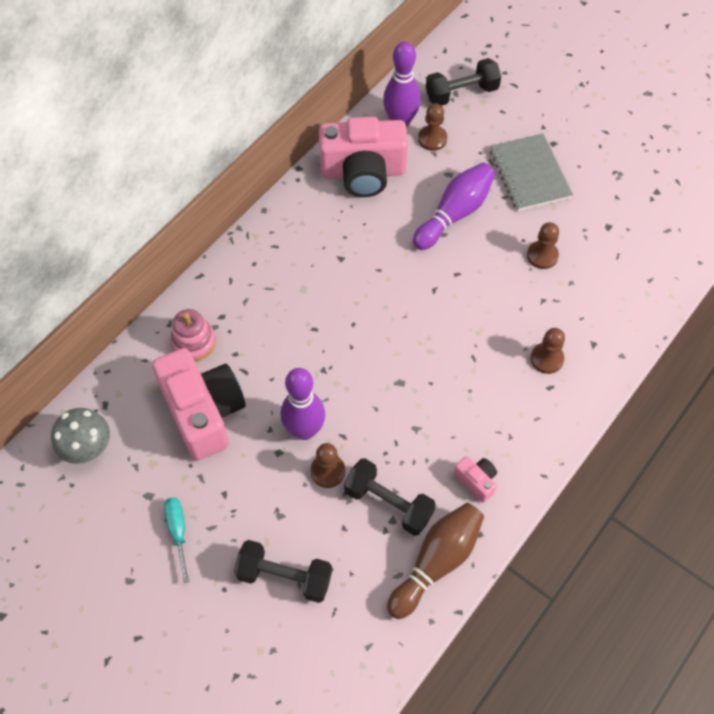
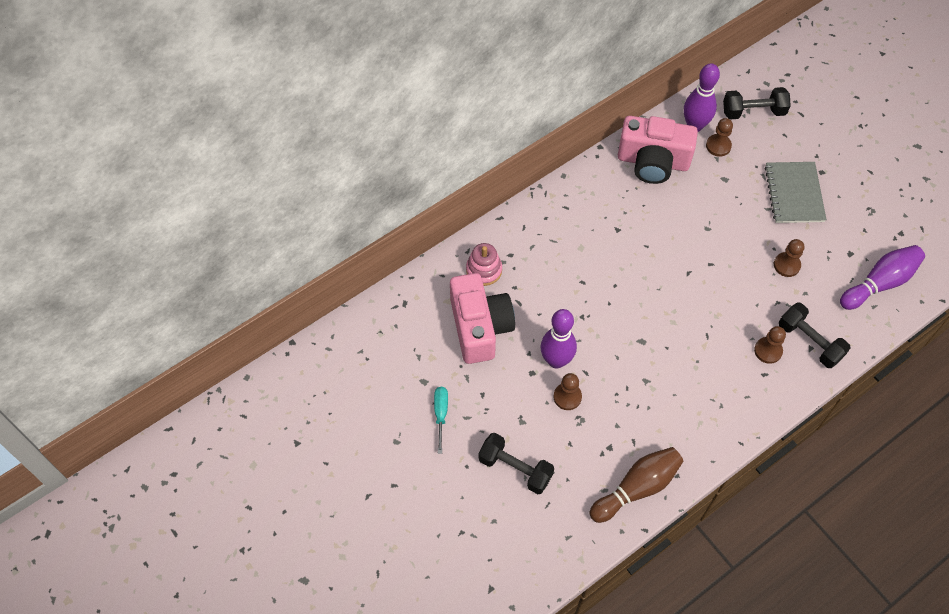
camera: 15 degrees right, 0 degrees up
grey mushroom [51,408,110,464] -> none
black dumbbell [344,458,436,536] -> black dumbbell moved to [779,303,850,368]
purple bowling pin [413,163,495,250] -> purple bowling pin moved to [840,245,925,310]
pink camera [454,456,497,503] -> none

